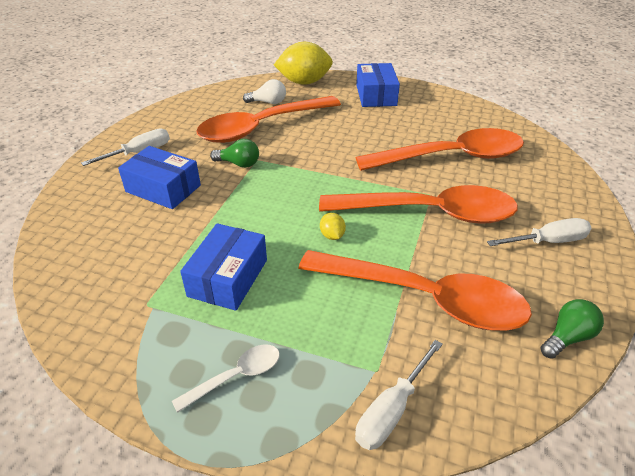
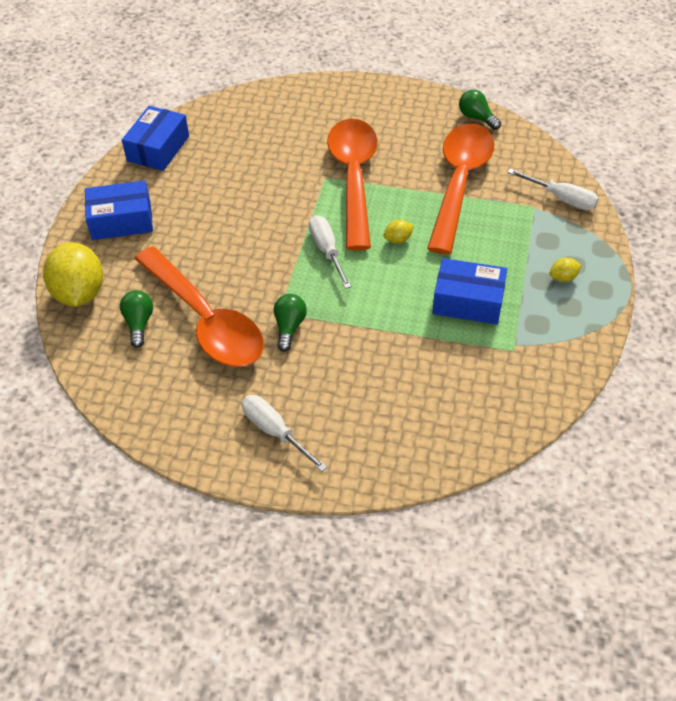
camera: 95 degrees left, 10 degrees up
blue box [118,146,201,209] -> blue box moved to [122,106,189,171]
white spoon [172,344,280,413] -> yellow lemon [550,258,581,282]
white light bulb [243,79,286,104] -> green light bulb [120,290,153,348]
orange spoon [356,128,524,171] -> none
white screwdriver [487,218,592,246] -> white screwdriver moved to [309,215,351,289]

